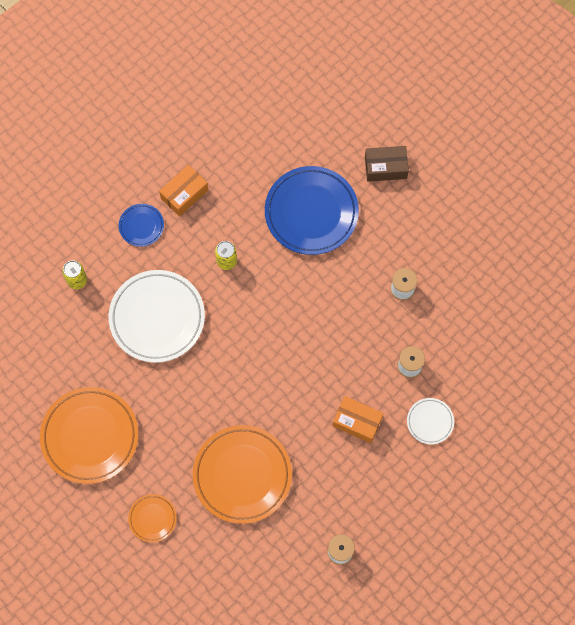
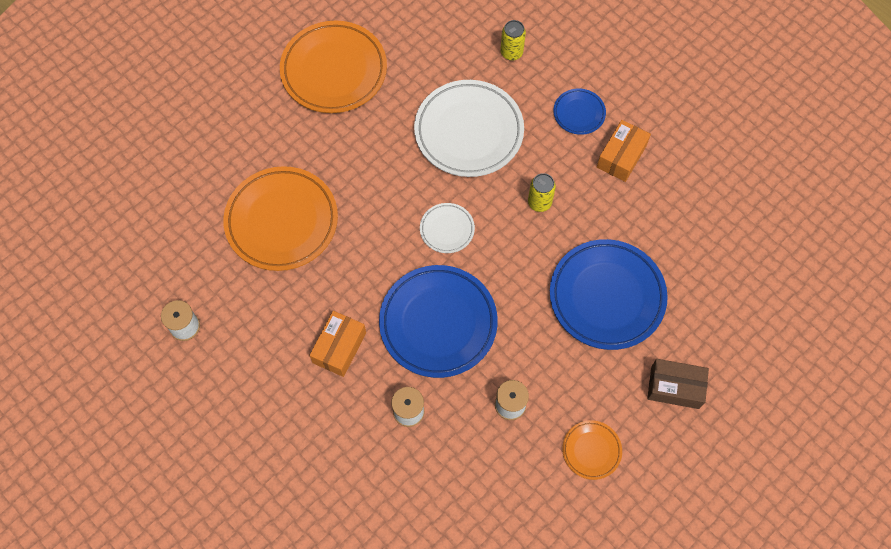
camera: 90 degrees right, 5 degrees down
orange plate [128,494,177,542] -> orange plate moved to [562,420,622,480]
orange box [159,165,208,217] -> orange box turned 75 degrees clockwise [597,120,651,182]
brown box [365,146,409,182] -> brown box turned 75 degrees counterclockwise [647,359,709,409]
white plate [407,398,454,444] -> white plate moved to [420,203,475,253]
none -> blue plate [379,265,498,378]

